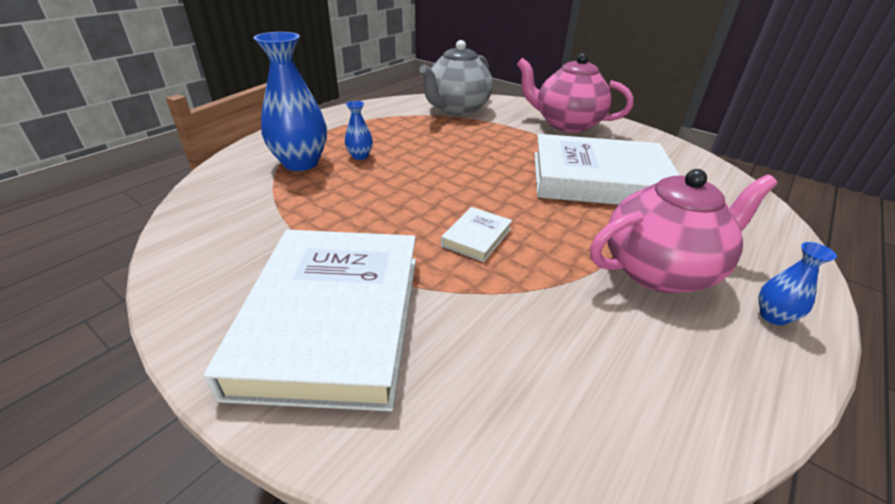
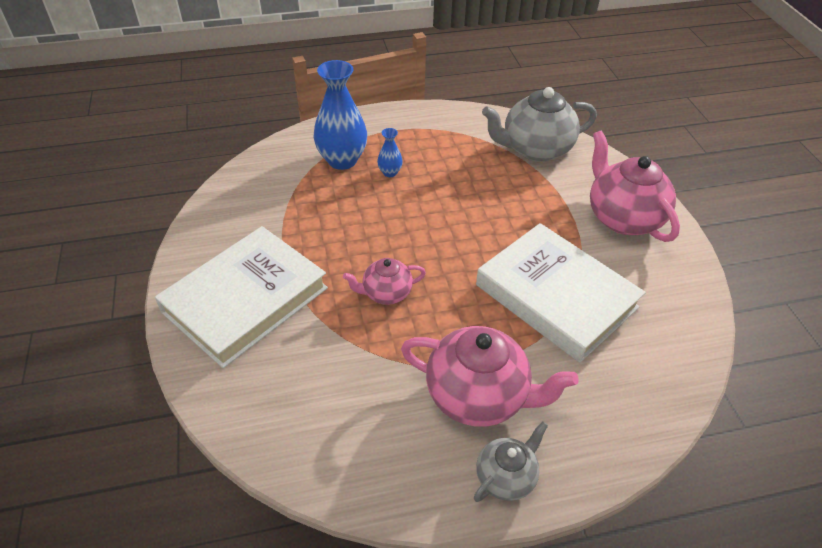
camera: 40 degrees right, 10 degrees up
white book [441,207,512,262] -> pink teapot [343,258,426,305]
blue vase [759,242,837,325] -> grey teapot [474,421,548,502]

